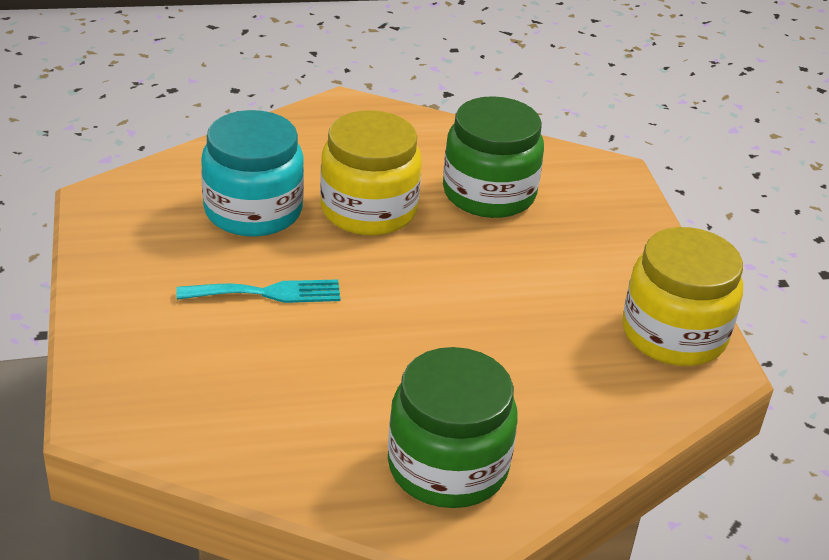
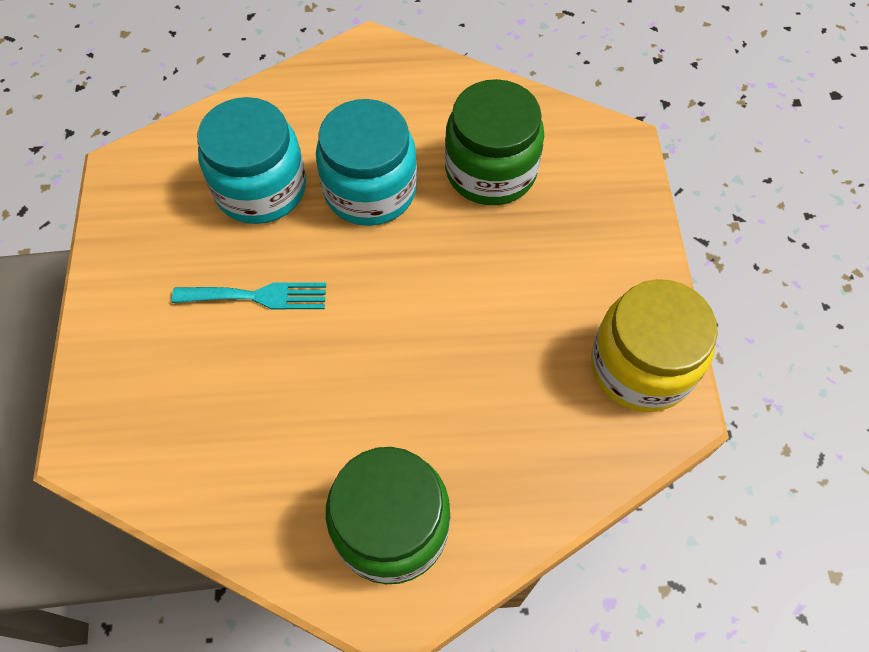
camera: 10 degrees right, 25 degrees up
yellow jar [320,110,422,235] -> turquoise jar [316,99,417,226]

